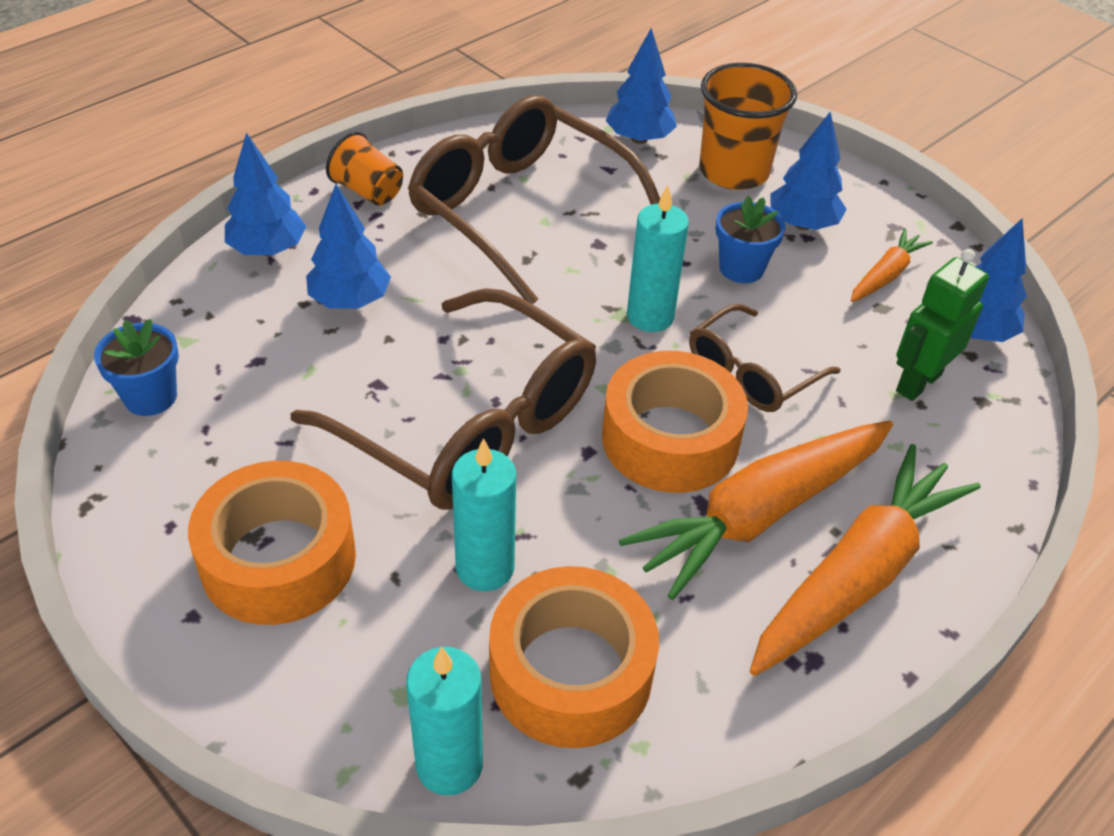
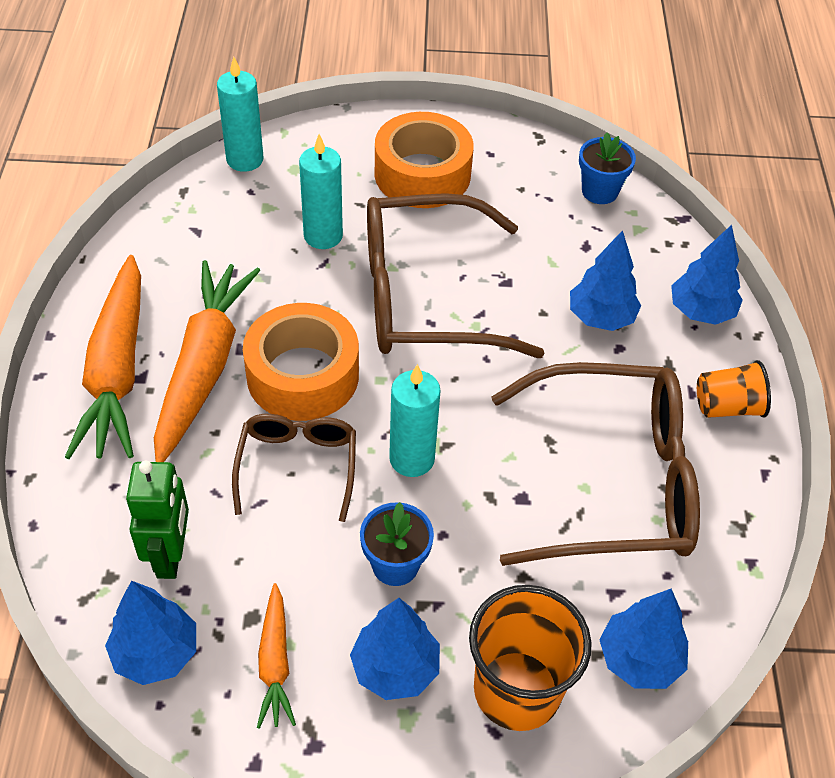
camera: 135 degrees right, 5 degrees up
orange tape [489,566,659,748] -> none

